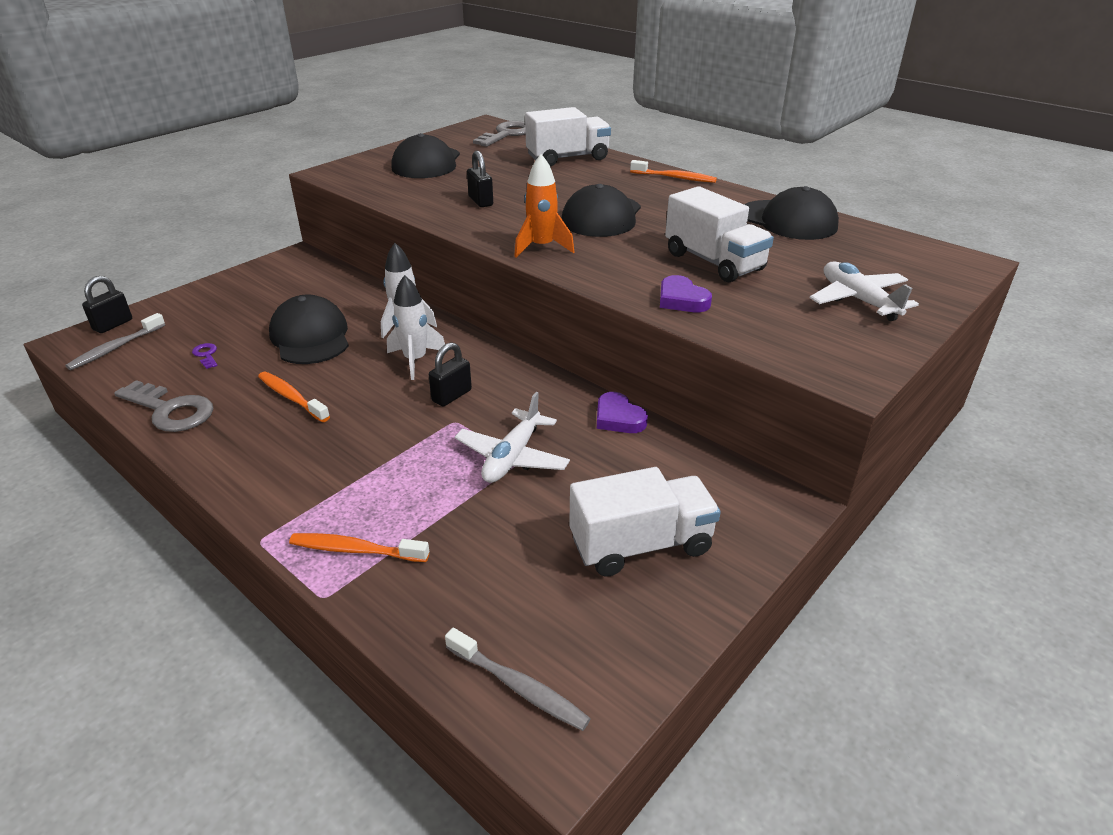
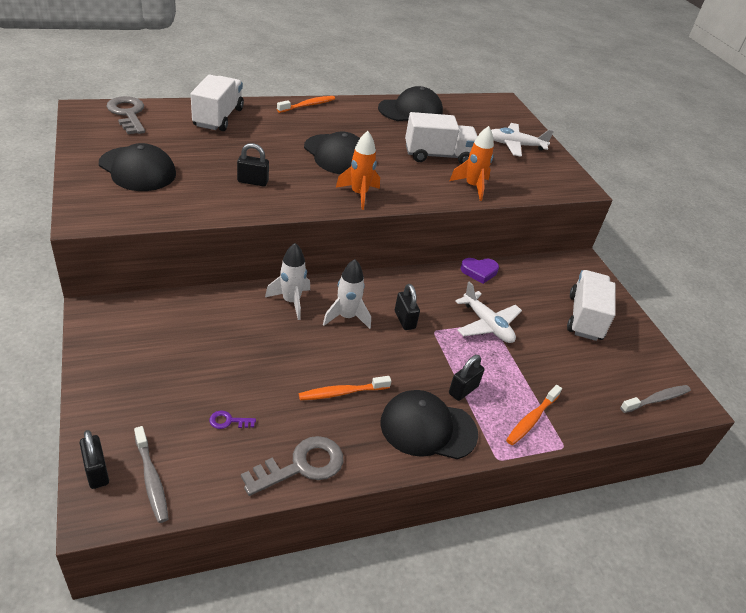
camera: 65 degrees left, 5 degrees up
black cap [269,295,349,364] -> black cap moved to [380,390,478,459]
purple heart [660,275,712,312] -> orange rocket [449,126,494,201]
none -> black padlock [449,355,484,401]

